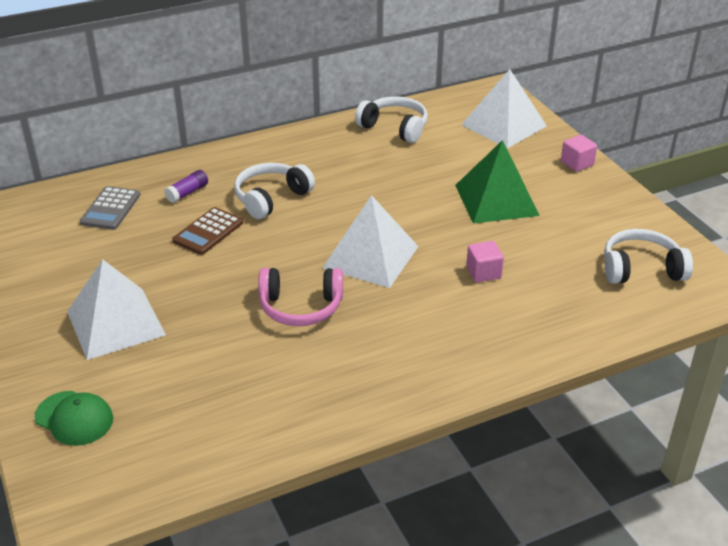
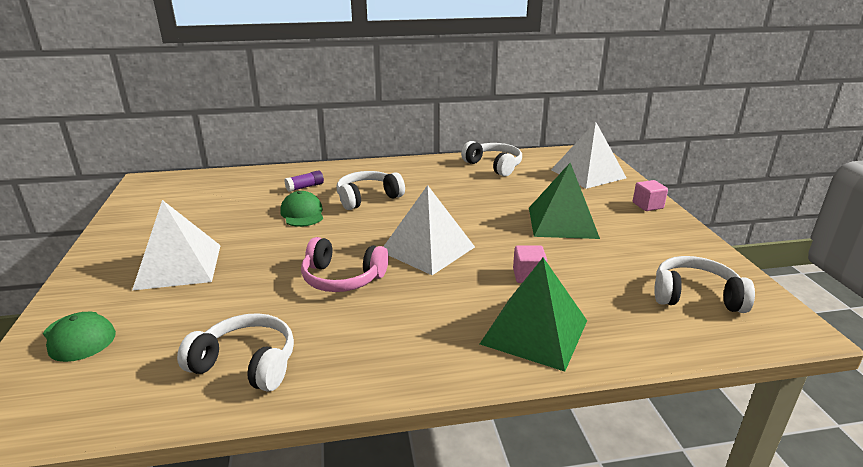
camera: 15 degrees right, 10 degrees down
grey calculator [79,186,140,230] -> none
brown calculator [172,207,243,255] -> green cap [280,191,323,227]
none -> white headphones [177,313,294,392]
none -> green pyramid [480,257,587,372]

